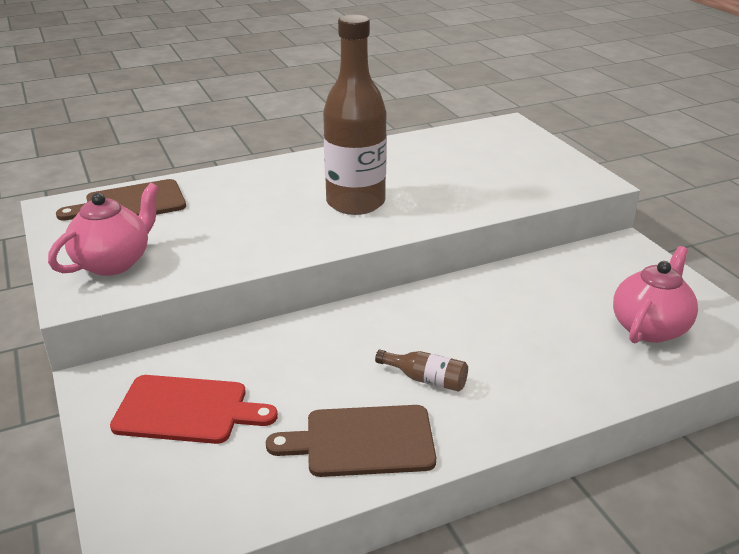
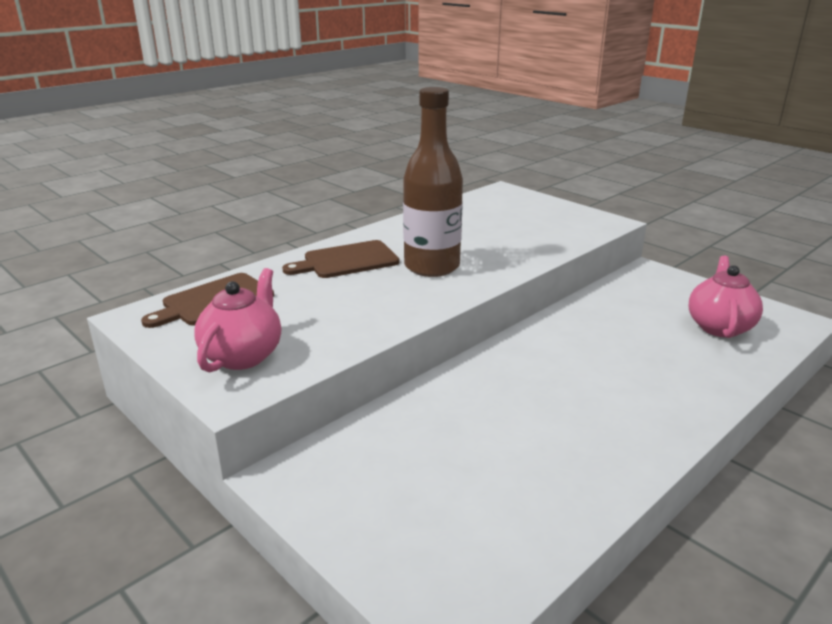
camera: 20 degrees left, 5 degrees down
red cutting board [110,375,278,444] -> none
brown cutting board [266,405,436,477] -> brown cutting board moved to [282,240,400,278]
brown bottle [375,349,468,391] -> none

